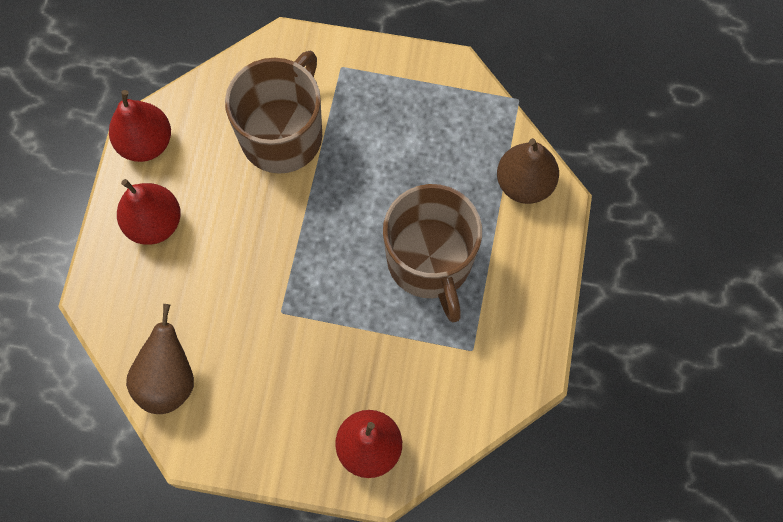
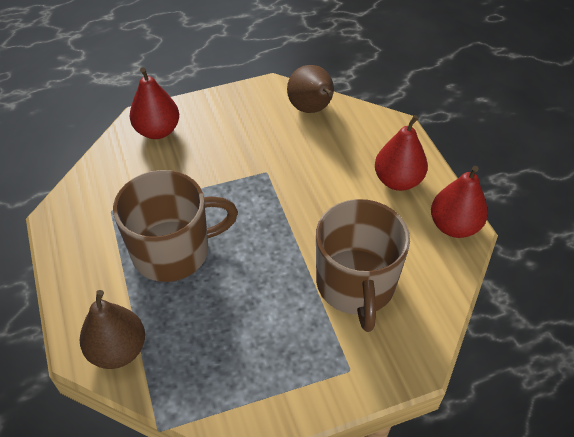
camera: 150 degrees right, 20 degrees down
brown mug [383,184,482,322] -> brown mug turned 120 degrees clockwise [113,170,238,282]

